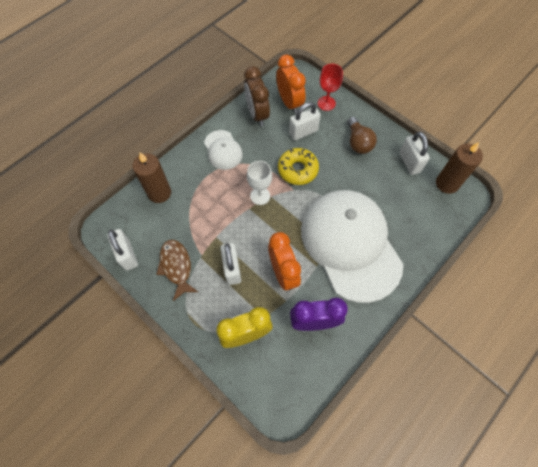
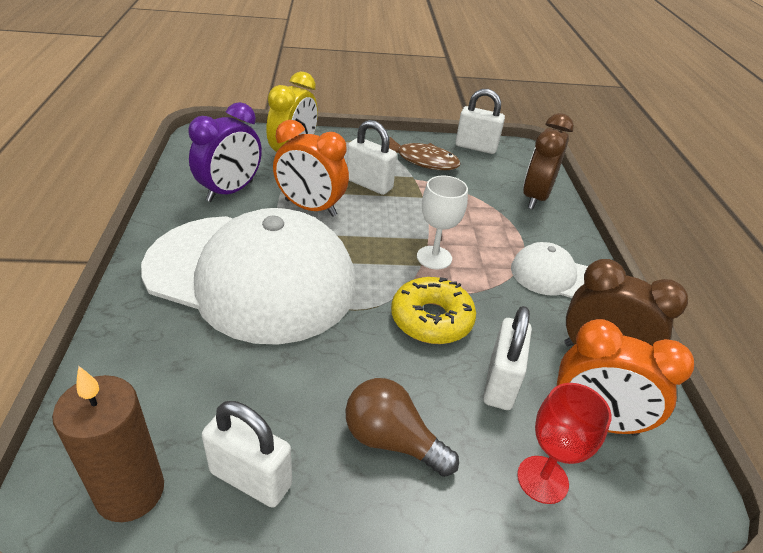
camera: 130 degrees right, 25 degrees down
brown candle [133,153,171,203] -> brown clock [523,113,574,209]

